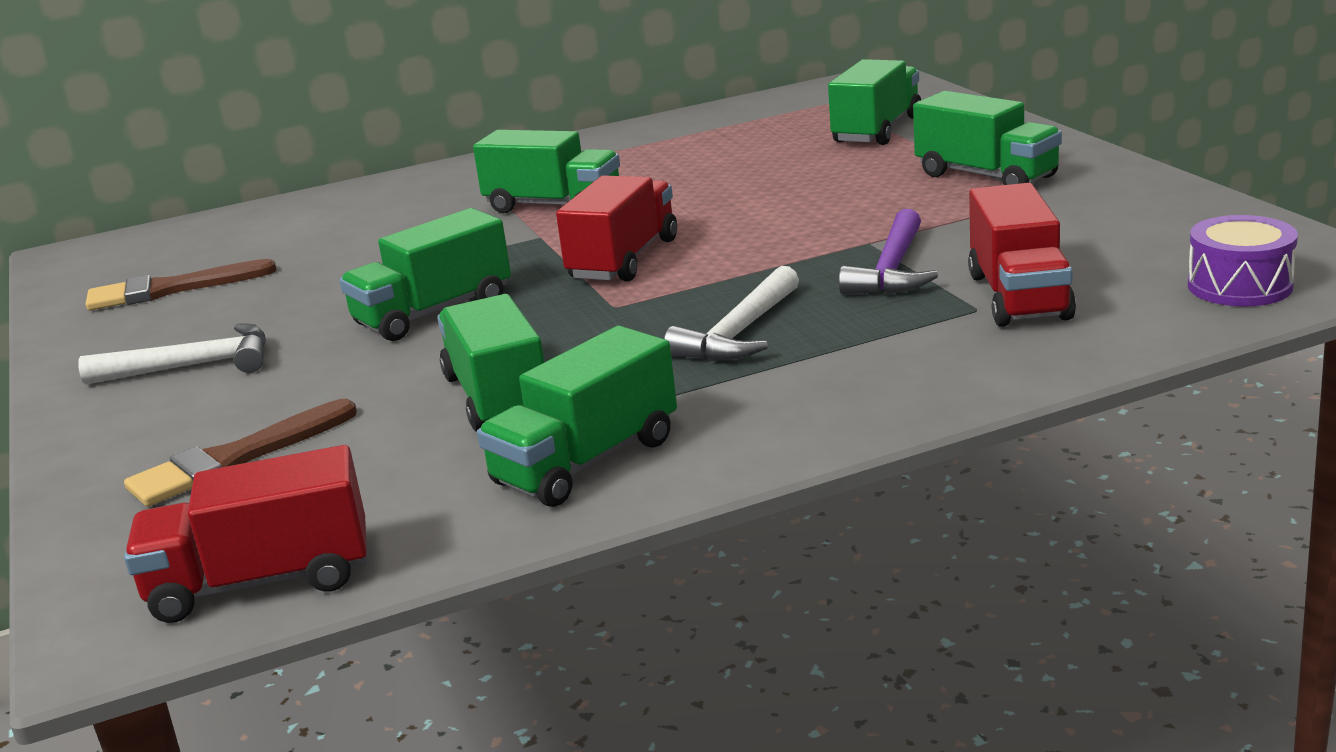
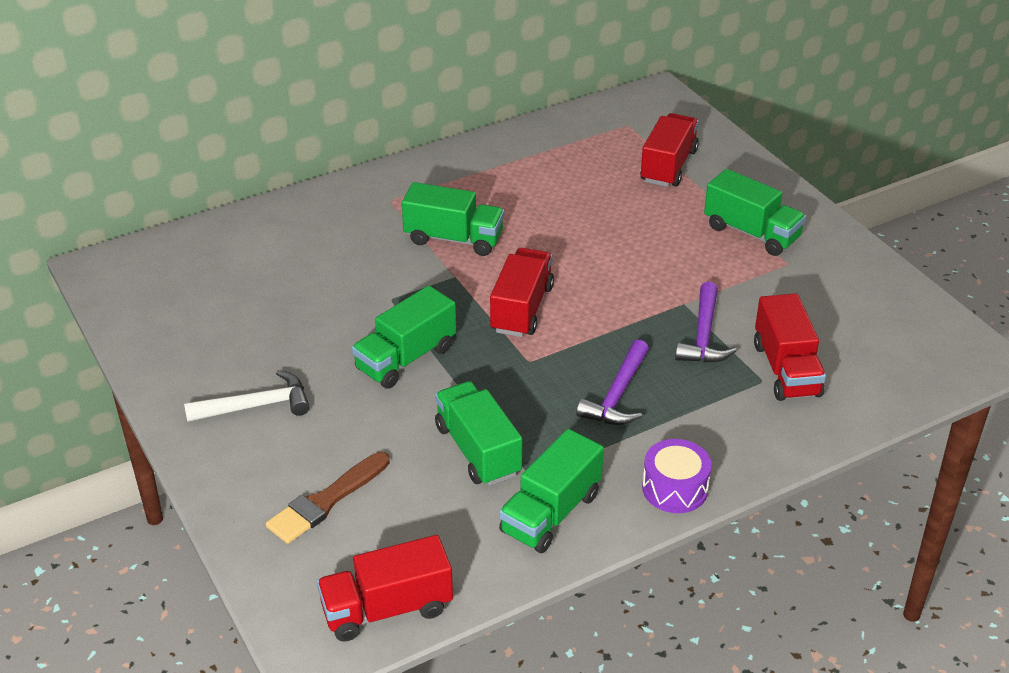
camera: 10 degrees left, 15 degrees up
brown brush [86,259,277,311] -> none
white hammer [664,266,799,361] -> purple hammer [576,339,649,425]
green truck [828,59,921,145] -> red truck [640,113,699,187]
purple drum [1188,215,1298,307] -> purple drum moved to [642,439,712,513]

